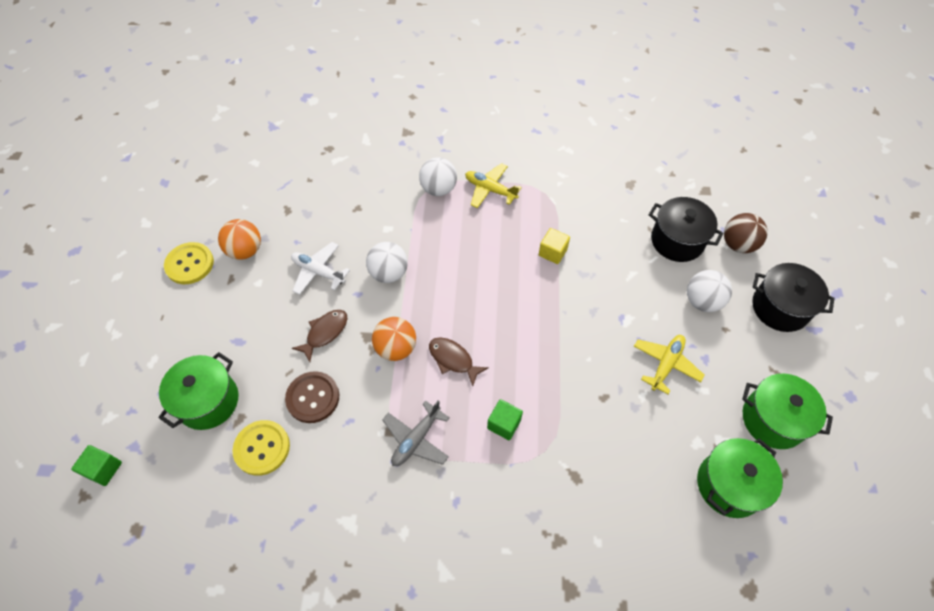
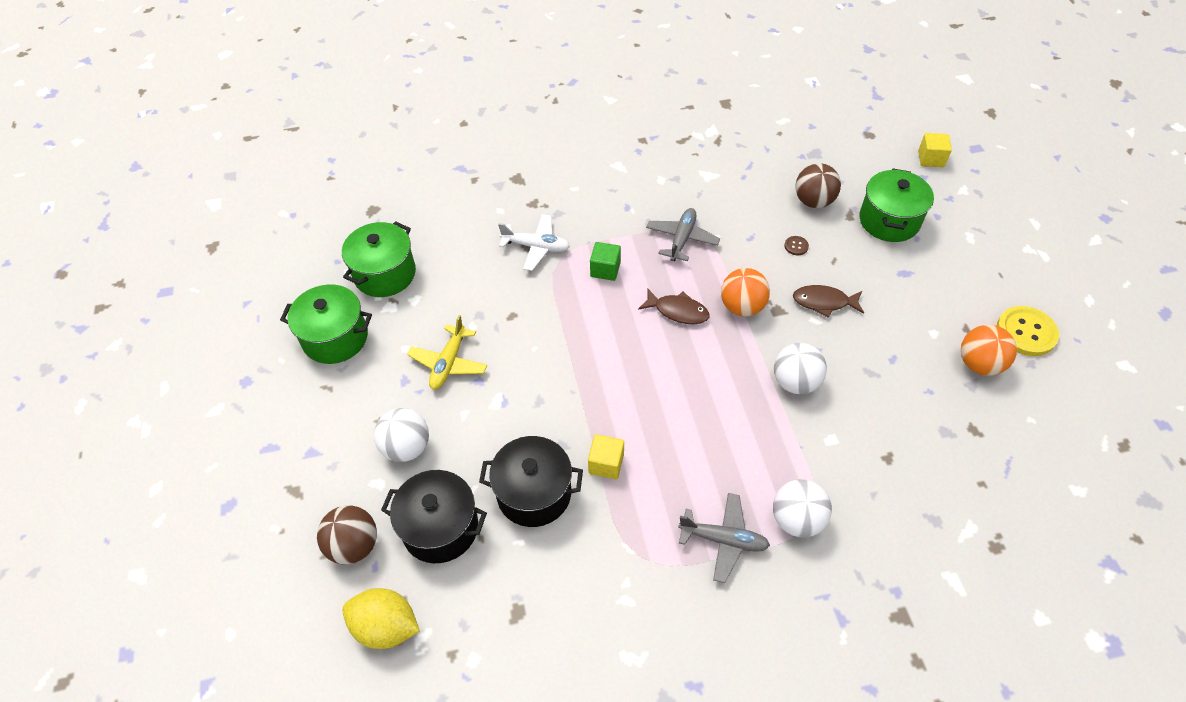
camera: 165 degrees right, 5 degrees down
green cube [71,445,122,486] -> yellow cube [918,133,952,167]
yellow button [233,420,290,476] -> brown ball [795,163,841,208]
brown button [285,371,339,423] -> brown button [784,236,809,255], size x0.45
white plane [291,242,350,295] -> white plane moved to [498,214,570,271]
brown fish [292,310,347,362] -> brown fish turned 75 degrees clockwise [793,285,864,318]
yellow plane [465,163,522,208] -> grey plane [678,493,770,583]
black pot [752,263,835,332] -> black pot moved to [479,436,583,527]
none -> yellow lemon [342,588,420,649]

